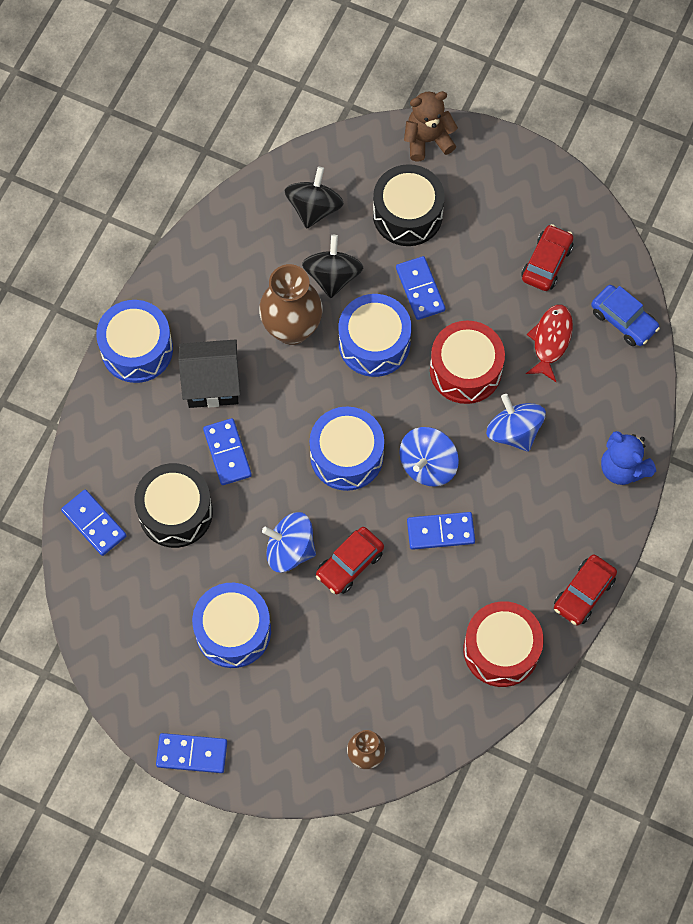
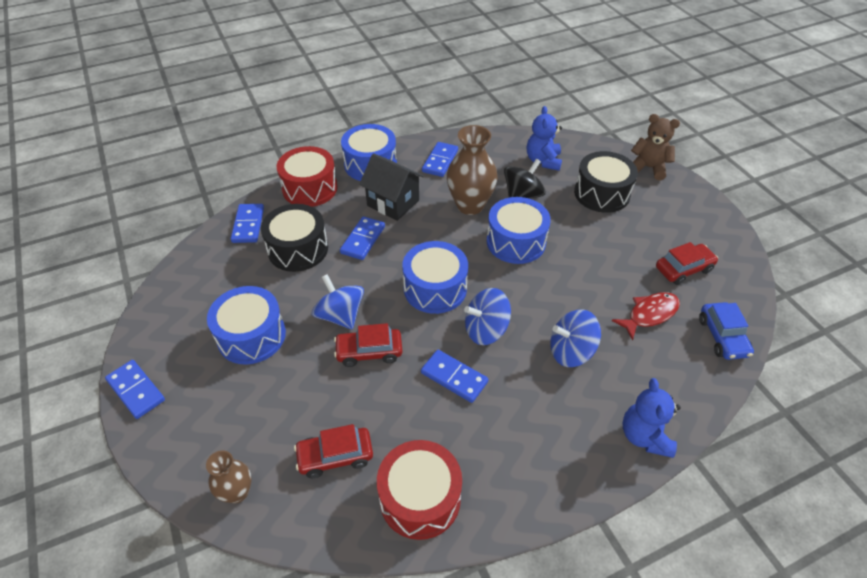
camera: 40 degrees right, 20 degrees down
black spinning top [284,167,344,228] -> blue teddy bear [527,106,562,171]
blue domino [396,256,445,320] -> blue domino moved to [422,142,458,177]
red drum [430,320,505,404] -> red drum moved to [277,146,338,207]
blue spinning top [486,394,546,452] -> blue spinning top turned 105 degrees counterclockwise [550,309,601,367]
red car [554,555,617,626] -> red car moved to [294,424,373,478]

